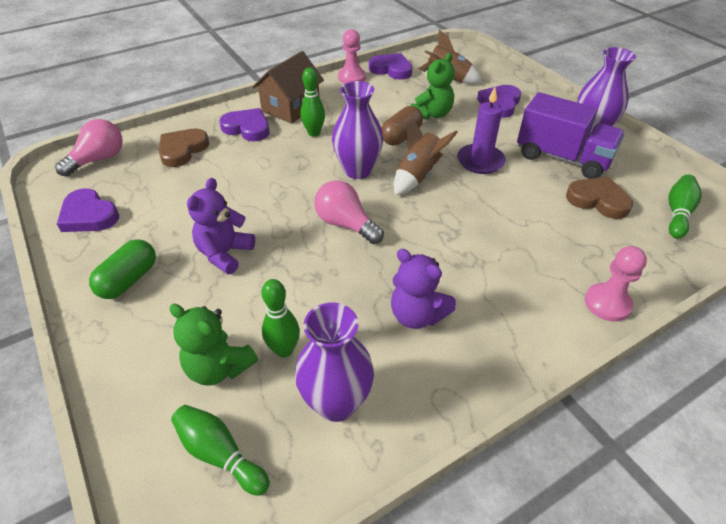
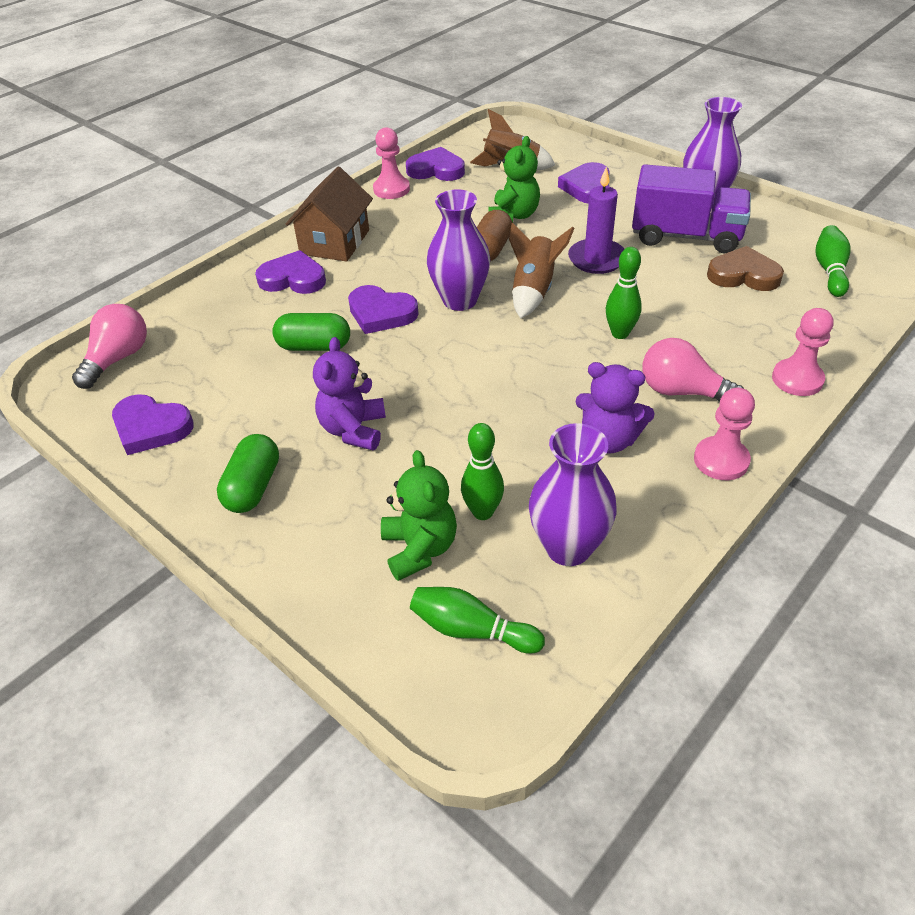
camera: 15 degrees left, 0 degrees up
brown heart [159,128,209,167] -> none
green teddy bear [170,304,258,386] -> green teddy bear turned 120 degrees counterclockwise [381,450,457,581]
green bowling pin [301,67,325,137] -> green bowling pin moved to [606,247,642,339]
pink light bulb [314,180,384,244] -> pink light bulb moved to [642,338,744,401]
none -> green capsule [272,313,350,351]
none -> purple heart [348,285,419,334]
none -> pink pawn [694,388,755,480]

